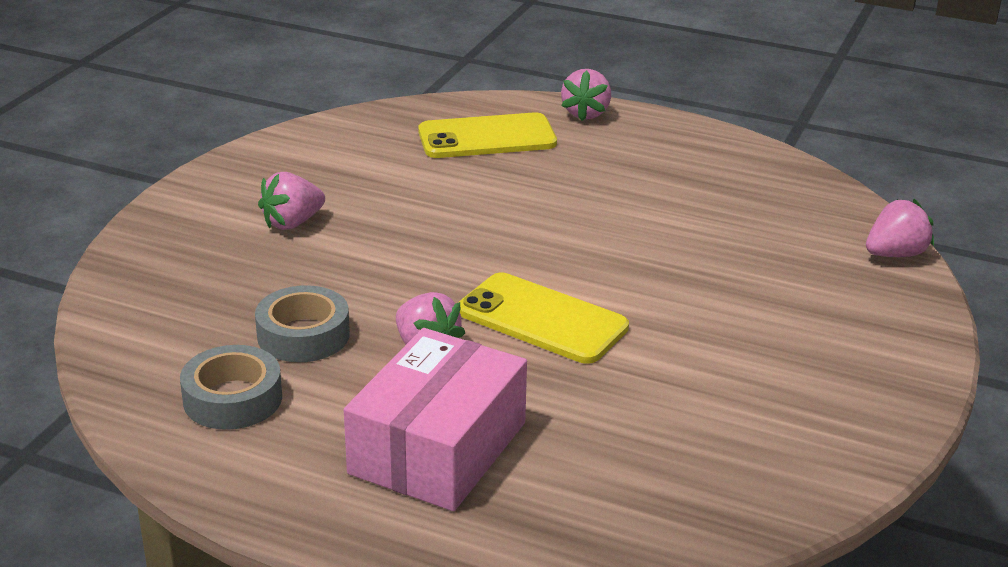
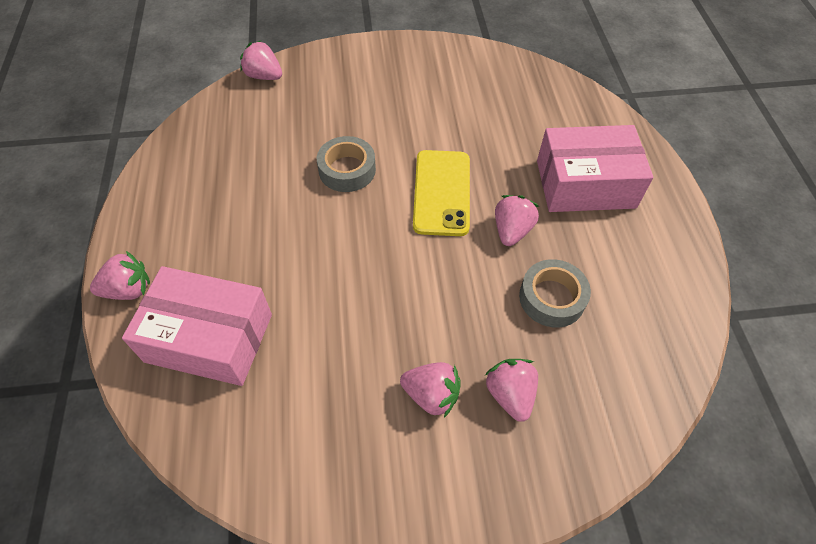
camera: 120 degrees left, 25 degrees up
grey tape [180,345,282,430] -> grey tape moved to [317,136,376,192]
yellow phone [418,112,557,158] -> pink box [122,266,272,386]
none -> pink strawberry [485,359,538,422]

